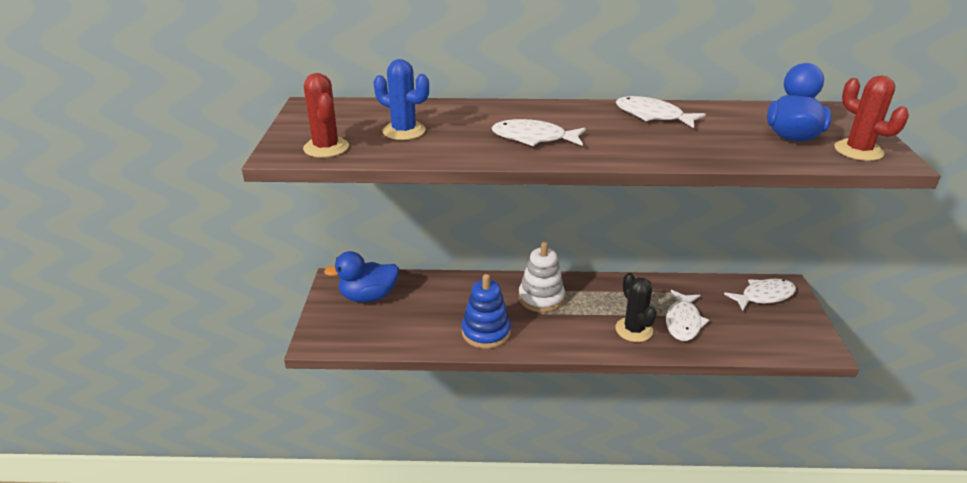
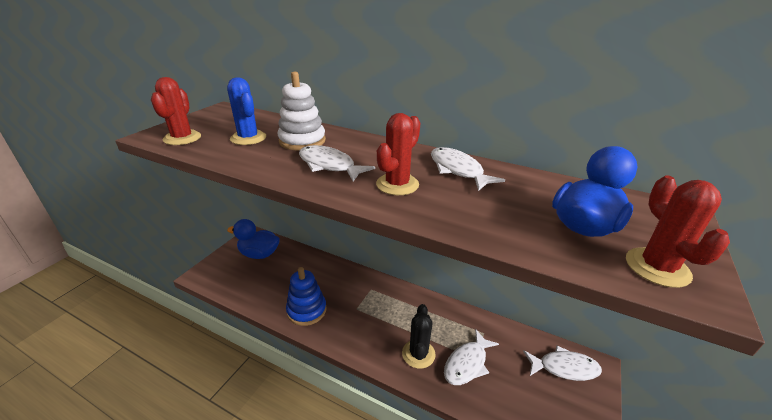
camera: 25 degrees right, 0 degrees up
white stacking toy [519,242,565,312] -> white stacking toy moved to [277,71,326,150]
none -> red cactus [376,113,420,195]

